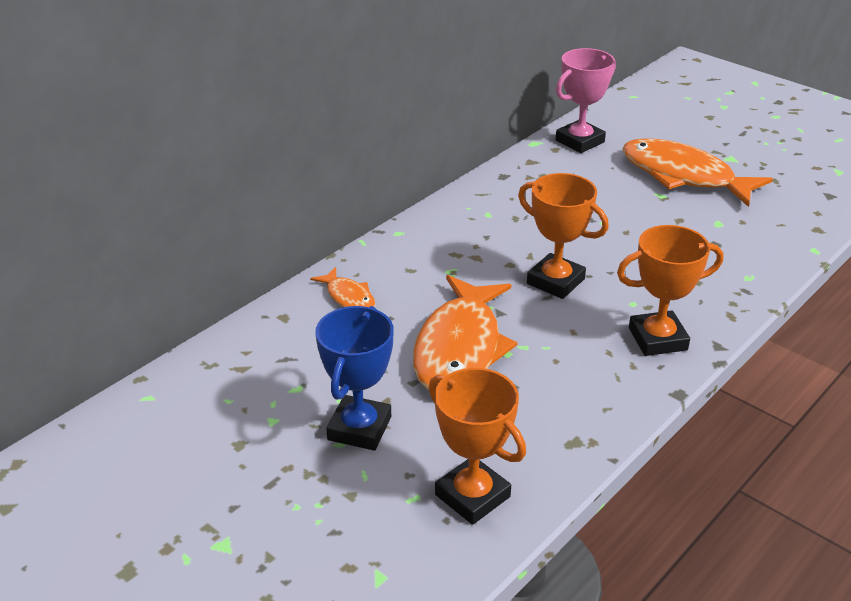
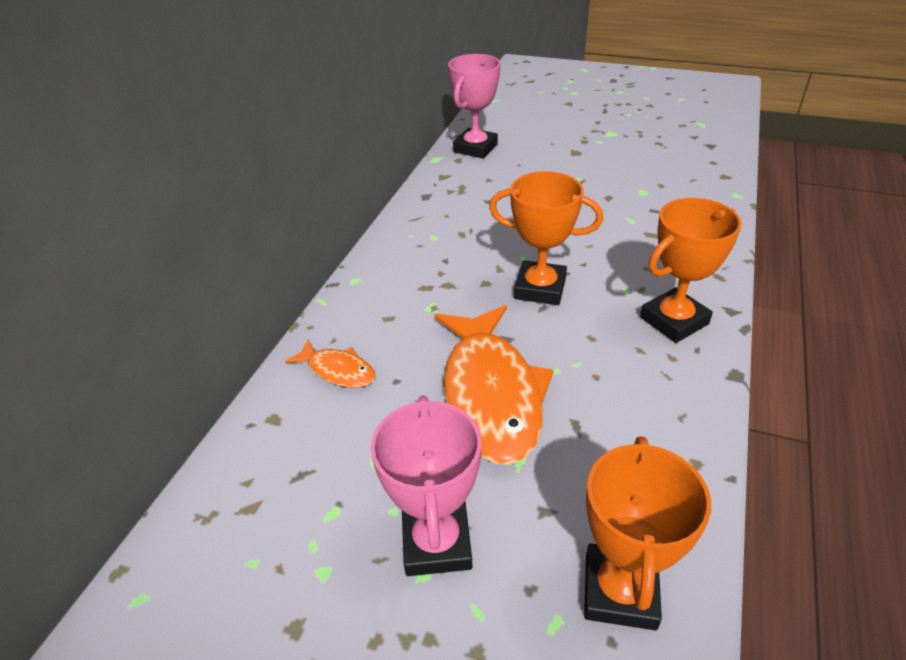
camera: 20 degrees left, 5 degrees up
blue trophy [315,306,394,451] -> pink trophy [371,395,481,576]
orange trophy [429,368,526,525] -> orange trophy turned 75 degrees clockwise [584,436,711,630]
orange fish [622,138,773,207] -> none

